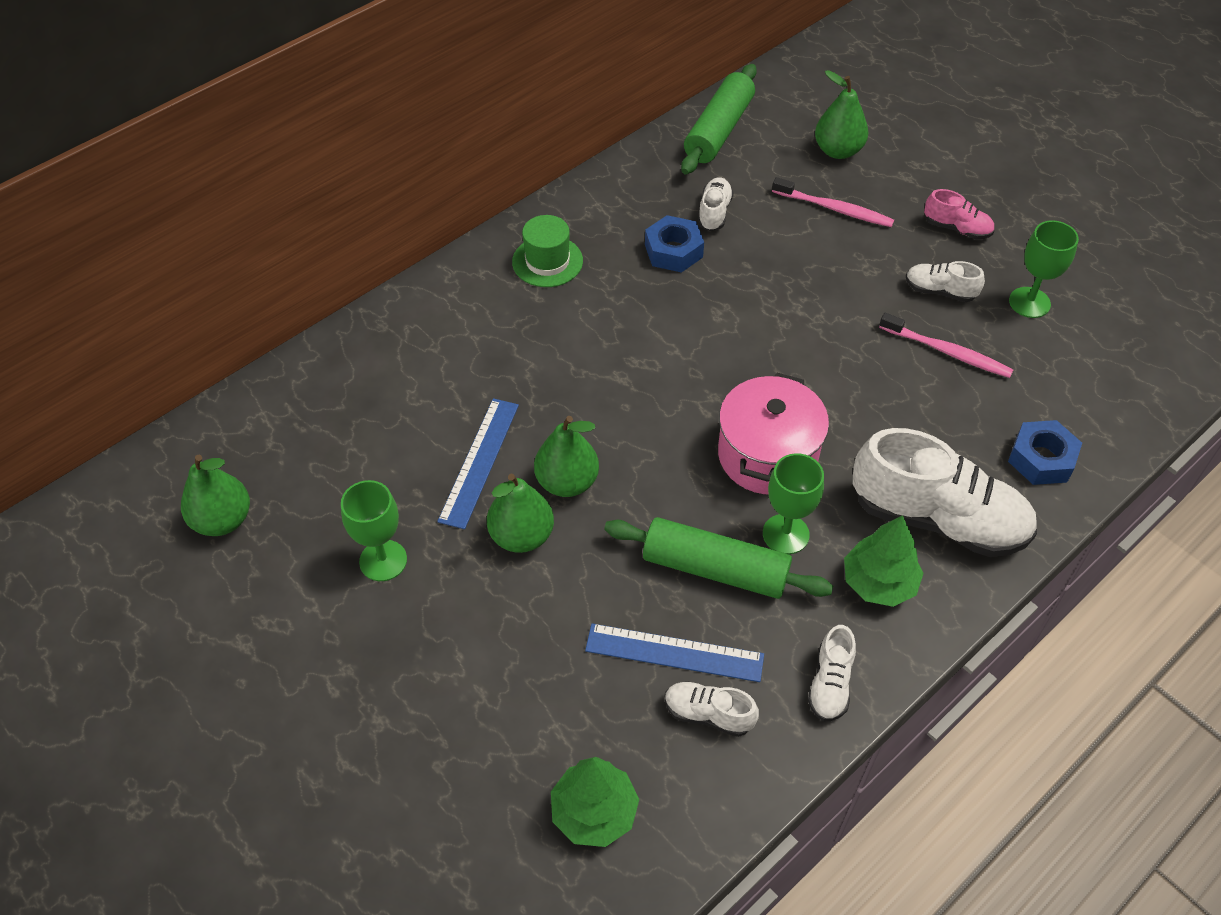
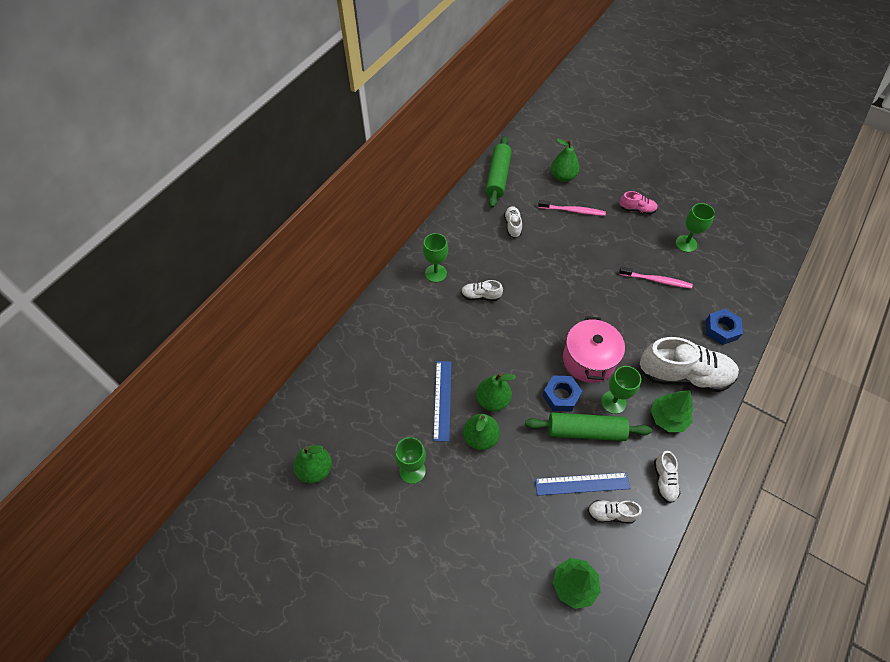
camera: 15 degrees left, 5 degrees up
green hat [512,215,583,287] -> green goblet [423,233,448,282]
blue nut [645,215,704,273] -> blue nut moved to [542,376,582,412]
white shoe [906,261,985,302] -> white shoe moved to [461,280,503,301]

